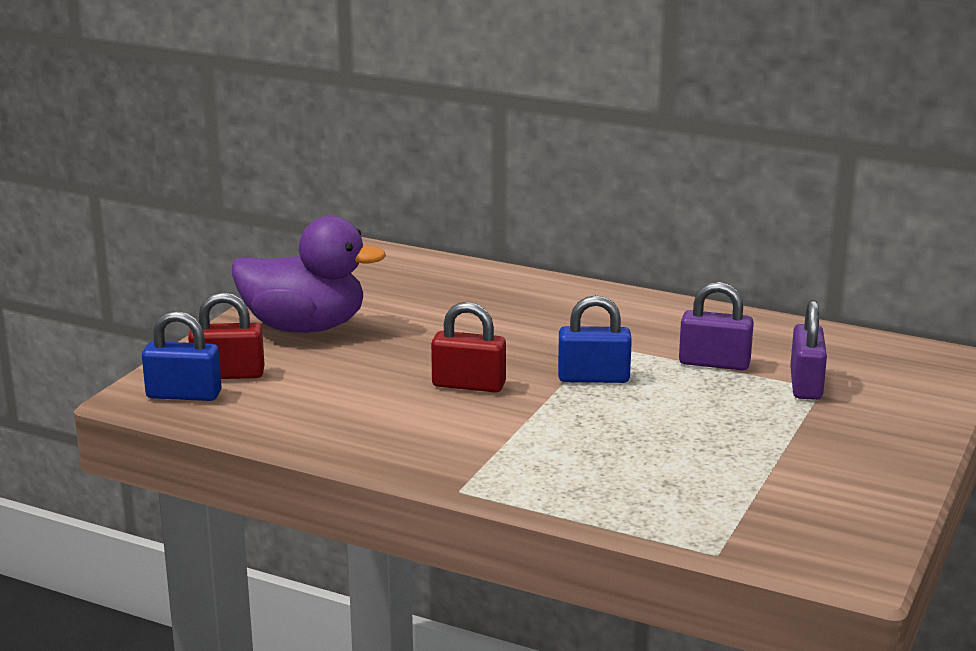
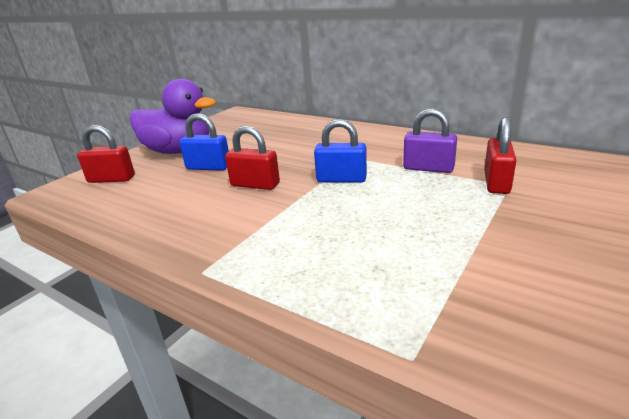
camera: 10 degrees right, 5 degrees up
blue padlock [142,311,222,401] -> blue padlock moved to [179,113,229,171]
purple padlock [790,300,827,400] -> red padlock [484,117,517,194]

